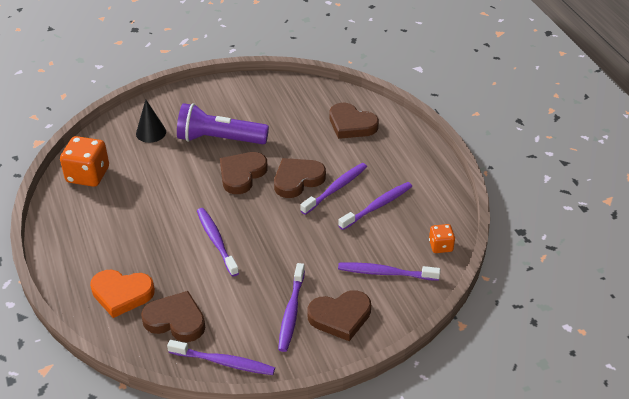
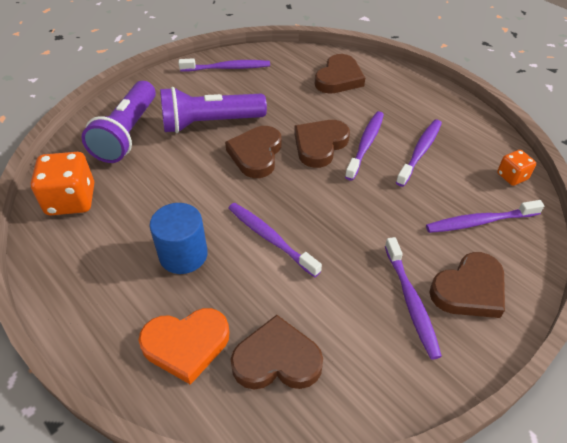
camera: 20 degrees left, 5 degrees up
black cone [136,100,166,143] -> purple flashlight [81,81,156,163]
purple toothbrush [167,340,275,375] -> purple toothbrush moved to [179,58,270,72]
brown heart [330,103,379,139] -> brown heart turned 75 degrees counterclockwise [315,54,365,94]
none -> blue cylinder [150,203,208,274]

